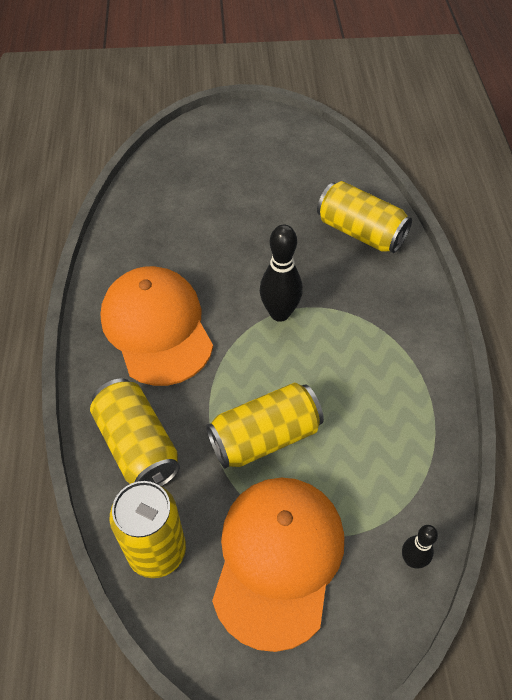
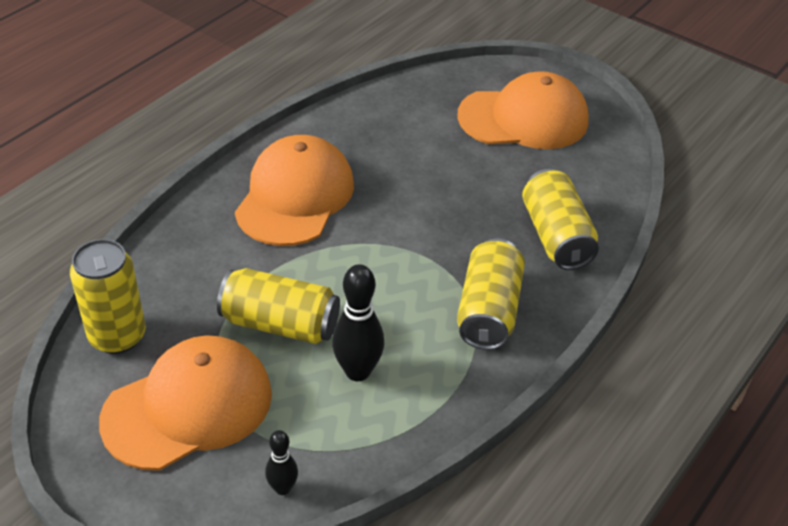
camera: 40 degrees right, 10 degrees down
yellow can [90,379,180,486] -> yellow can moved to [457,239,525,350]
black bowling pin [260,225,303,322] -> black bowling pin moved to [332,264,384,381]
none -> orange cap [458,71,589,149]

